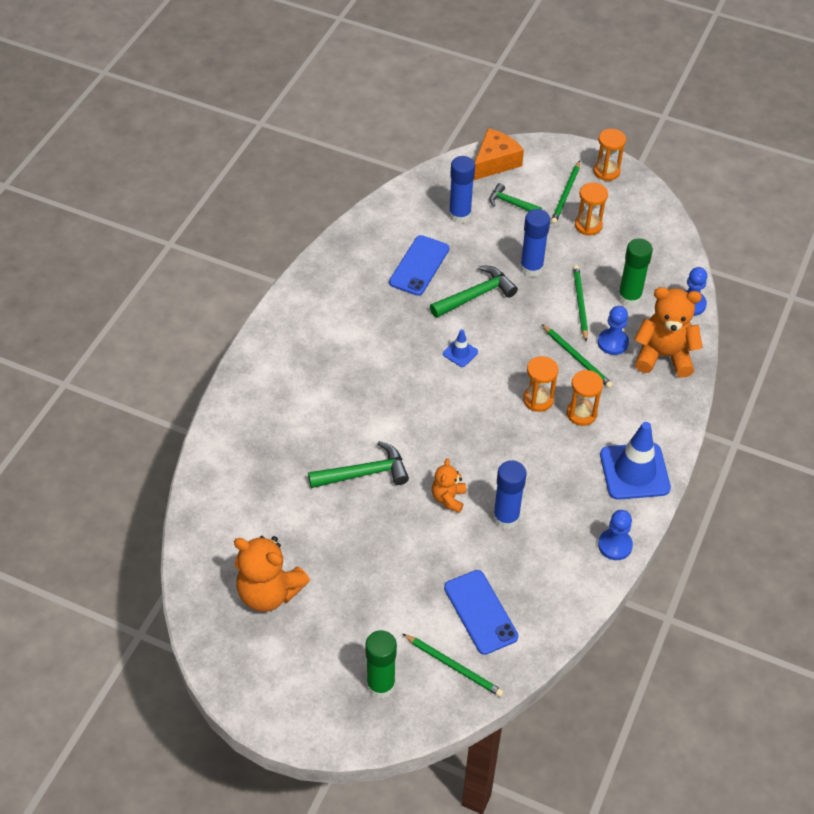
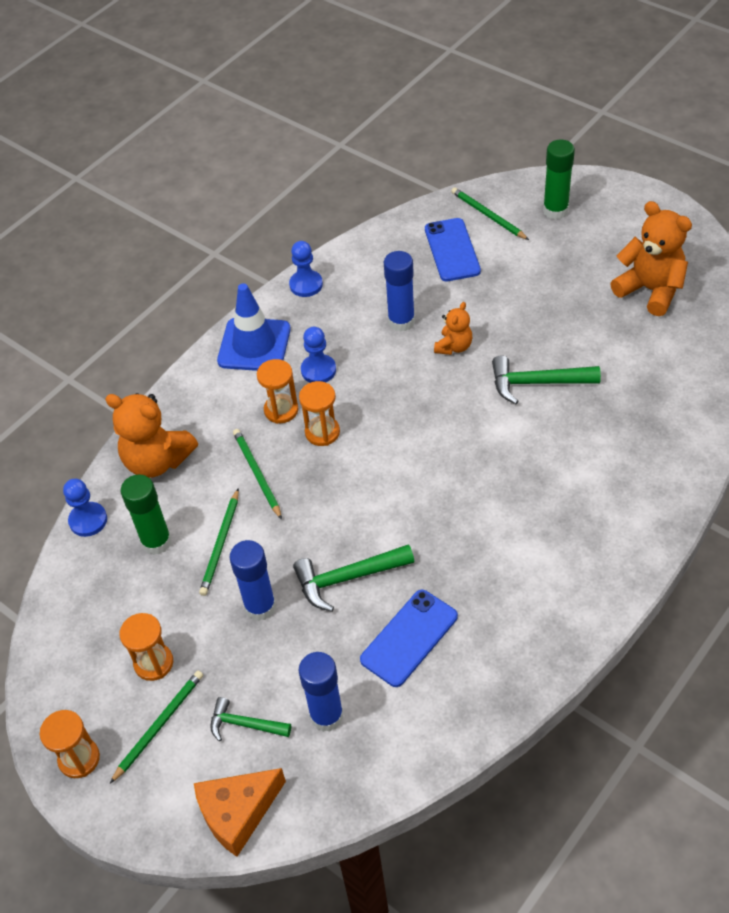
camera: 160 degrees left, 0 degrees up
blue traffic cone [443,329,478,367] -> none
green hammer [489,183,542,211] -> green hammer turned 150 degrees clockwise [210,697,291,741]
blue pawn [598,306,629,355] -> blue pawn moved to [301,327,336,383]

